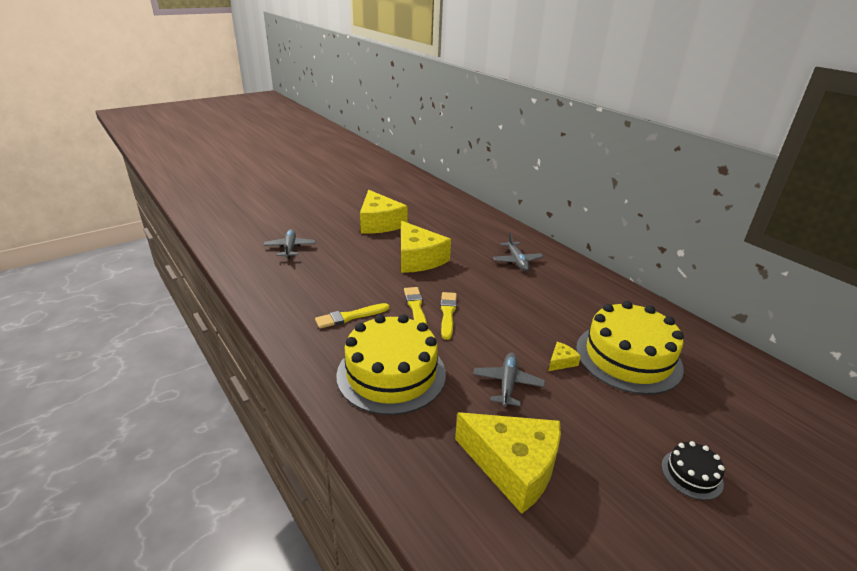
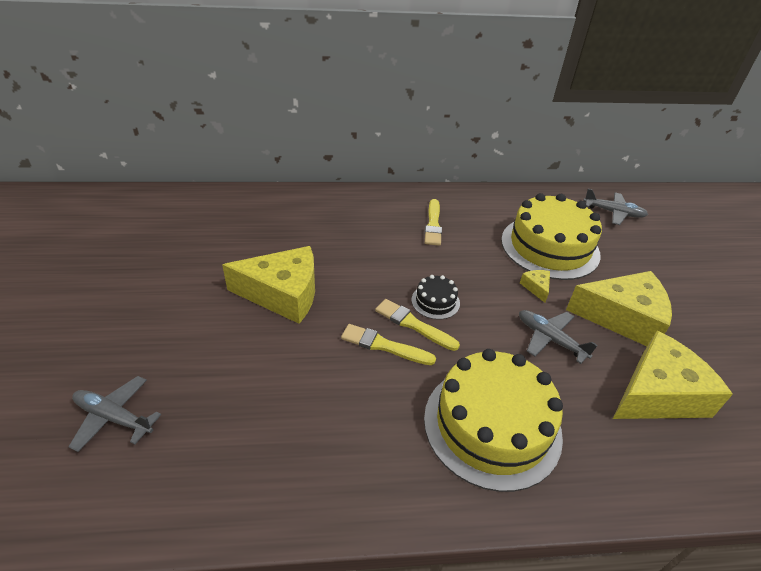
camera: 60 degrees left, 10 degrees up
yellow brush [315,303,389,329] -> yellow brush moved to [425,199,442,246]
yellow cheese [360,190,408,234] -> yellow cheese moved to [566,271,672,346]
grey plane [493,233,543,271] -> grey plane moved to [583,188,648,225]
black cake [661,441,725,500] -> black cake moved to [411,275,460,320]

